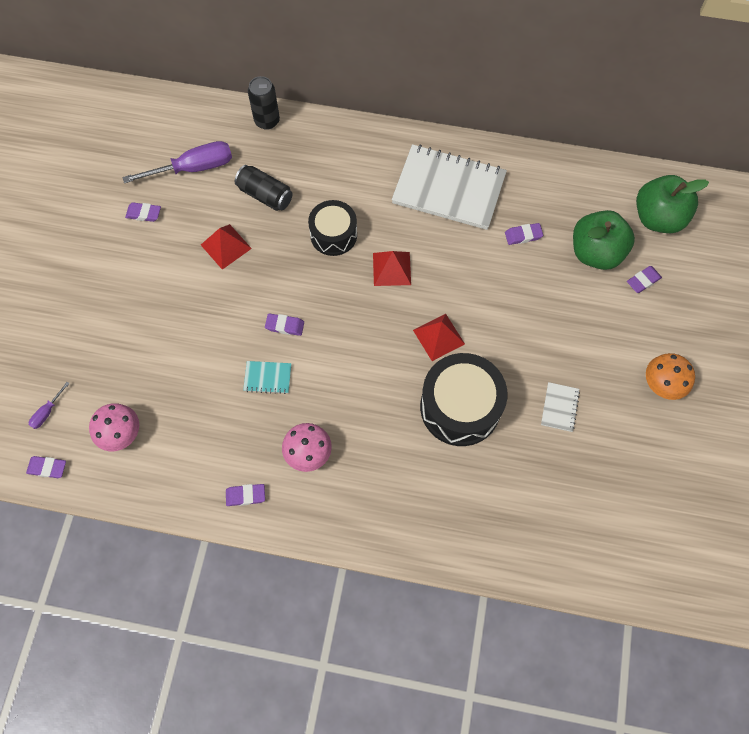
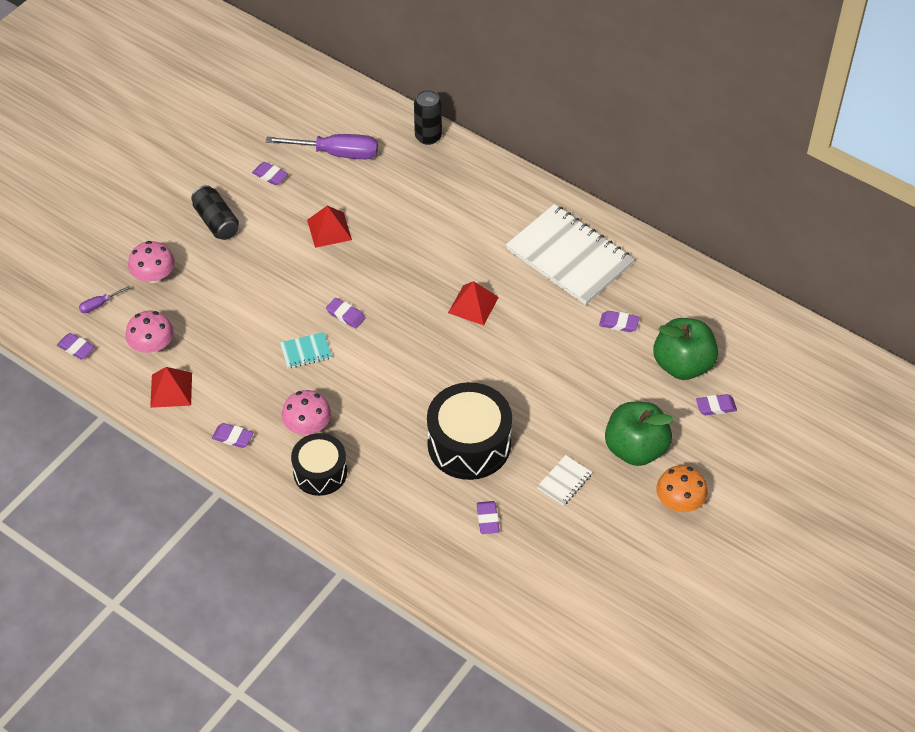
camera: 25 degrees right, 15 degrees down
black can [235,165,292,211] -> black can moved to [191,185,239,240]
turquoise notebook [243,361,292,394] -> turquoise notebook turned 45 degrees counterclockwise [280,332,332,369]
black drum [308,200,357,256] -> black drum moved to [291,433,347,496]
red pyramid [413,314,465,361] -> red pyramid moved to [150,367,192,408]
green apple [636,175,709,233] -> green apple moved to [605,402,674,466]
none -> pink mushroom [128,241,175,283]
none -> purple eraser [477,501,499,534]

